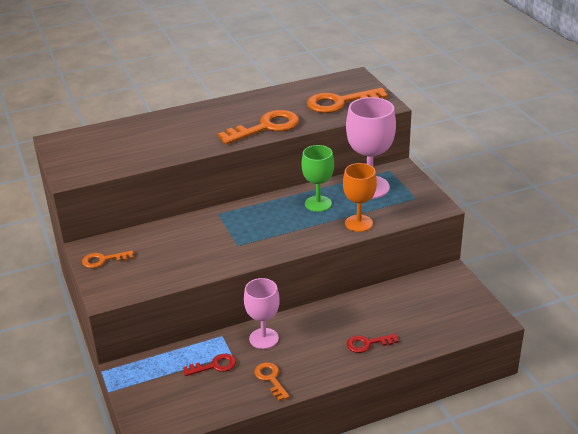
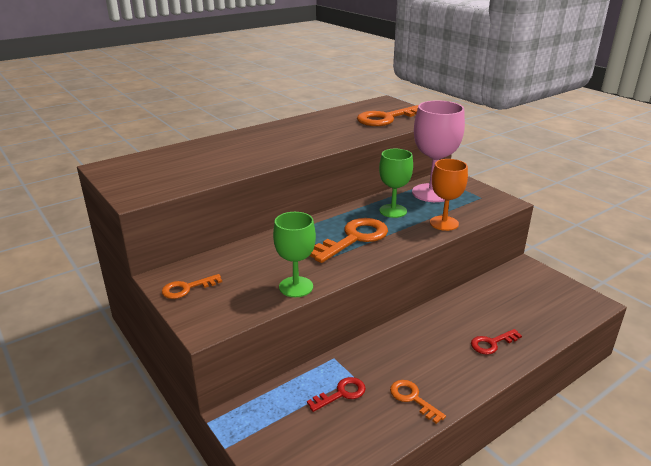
camera: 15 degrees left, 5 degrees down
orange key [218,110,299,144] -> orange key moved to [310,218,388,263]
pink goblet [244,278,280,349] -> none
none -> green goblet [273,212,316,297]

